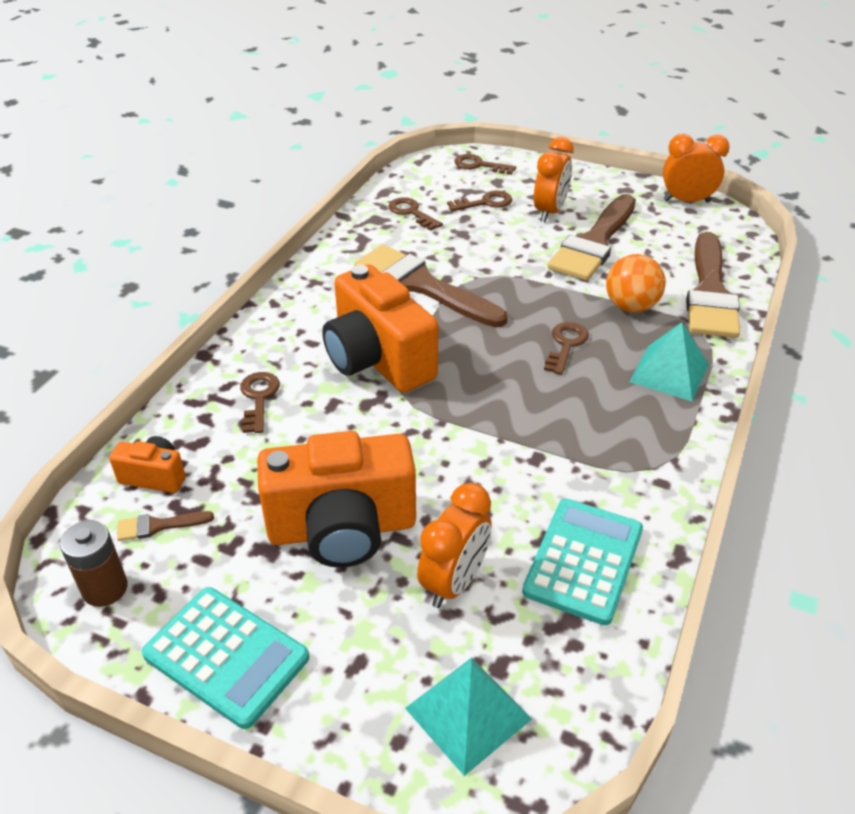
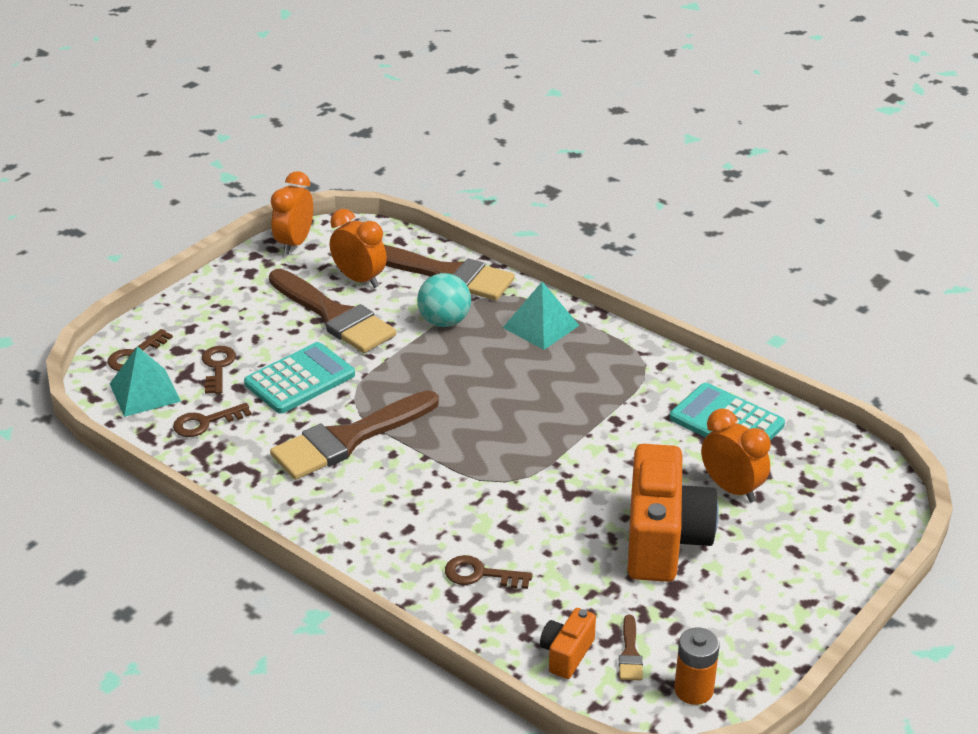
camera: 75 degrees left, 5 degrees down
brown battery [60,520,128,607] -> orange battery [674,627,720,705]
turquoise calculator [142,587,309,729] -> turquoise calculator moved to [244,342,355,414]
orange camera [322,264,438,393] -> none
turquoise pyramid [405,657,532,776] -> turquoise pyramid moved to [110,346,181,417]
orange clock [534,137,574,222] -> orange clock moved to [330,209,387,288]
brown key [544,322,589,375] -> none
orange ball [606,254,666,312] -> turquoise ball [417,273,471,327]

